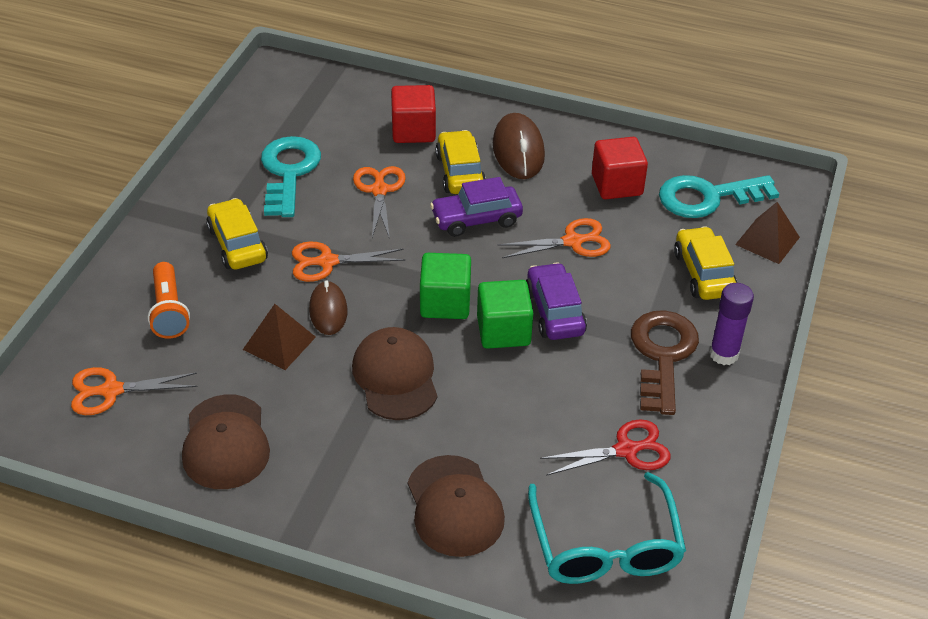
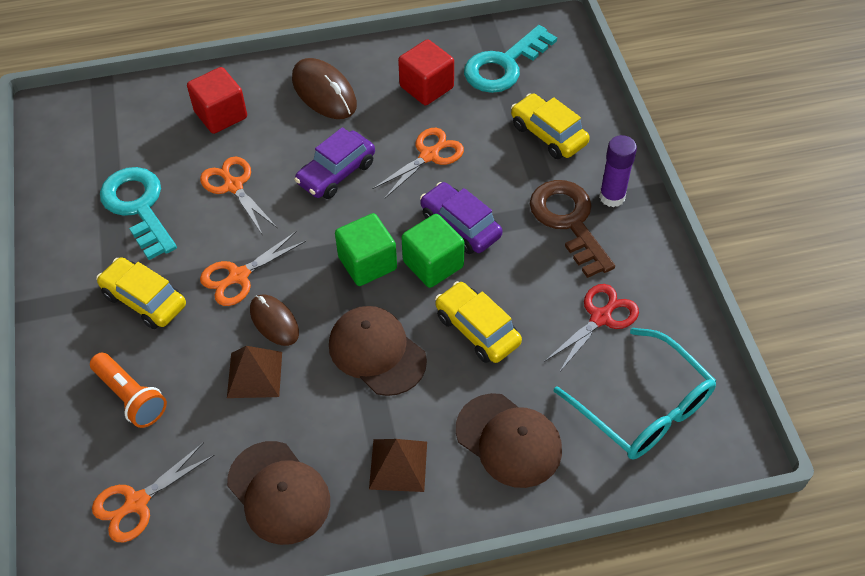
camera: 30 degrees left, 10 degrees up
yellow car [435,130,486,194] -> yellow car moved to [435,281,522,363]
brown pyramid [735,202,800,264] -> brown pyramid moved to [369,439,427,492]

